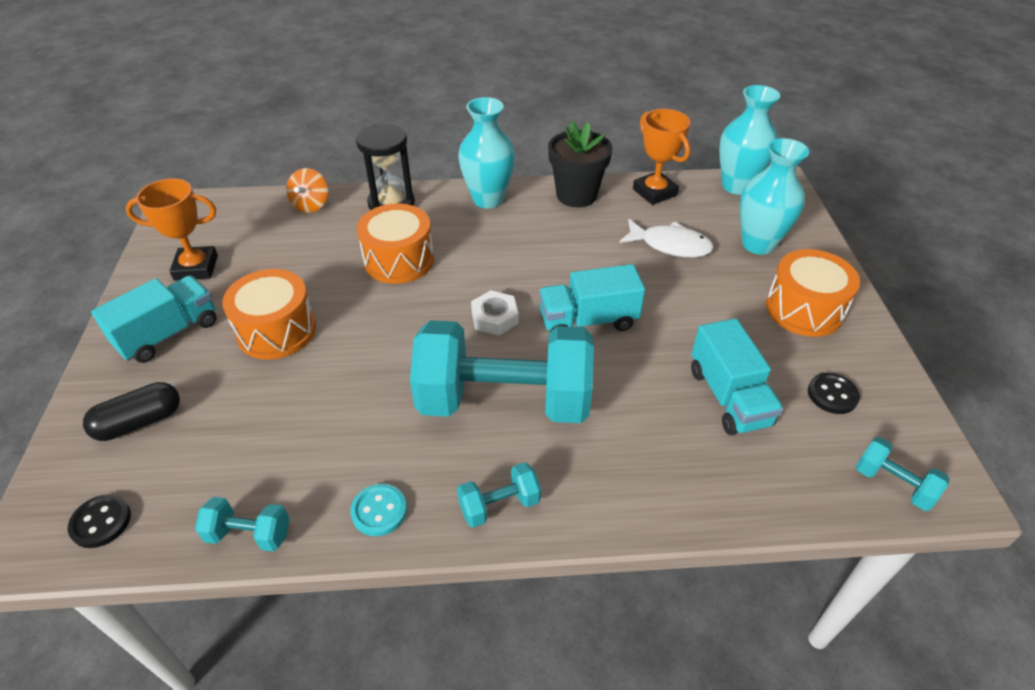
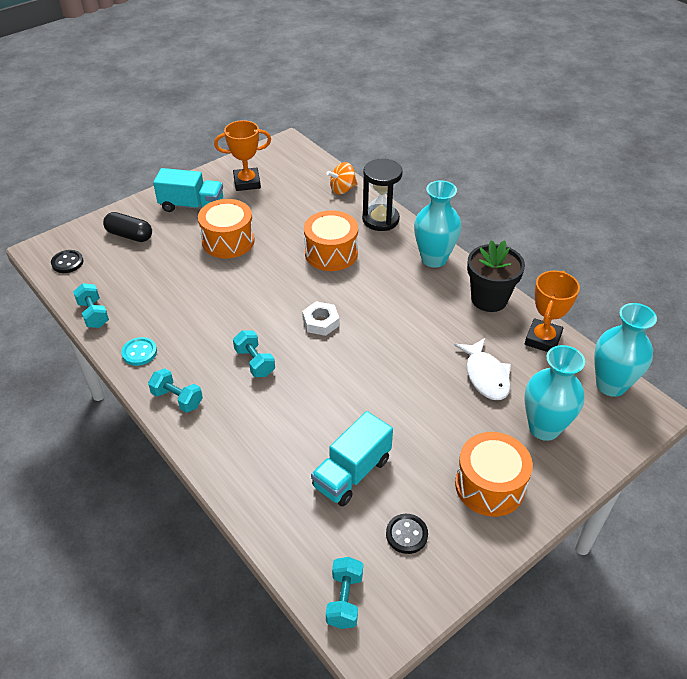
camera: 55 degrees right, 0 degrees up
orange trophy [125,178,218,281] -> orange trophy turned 60 degrees counterclockwise [214,120,271,191]
turquoise dumbbell [410,320,594,423] -> turquoise dumbbell [233,330,275,377], size x0.41
turquoise truck [539,264,645,332] -> none

